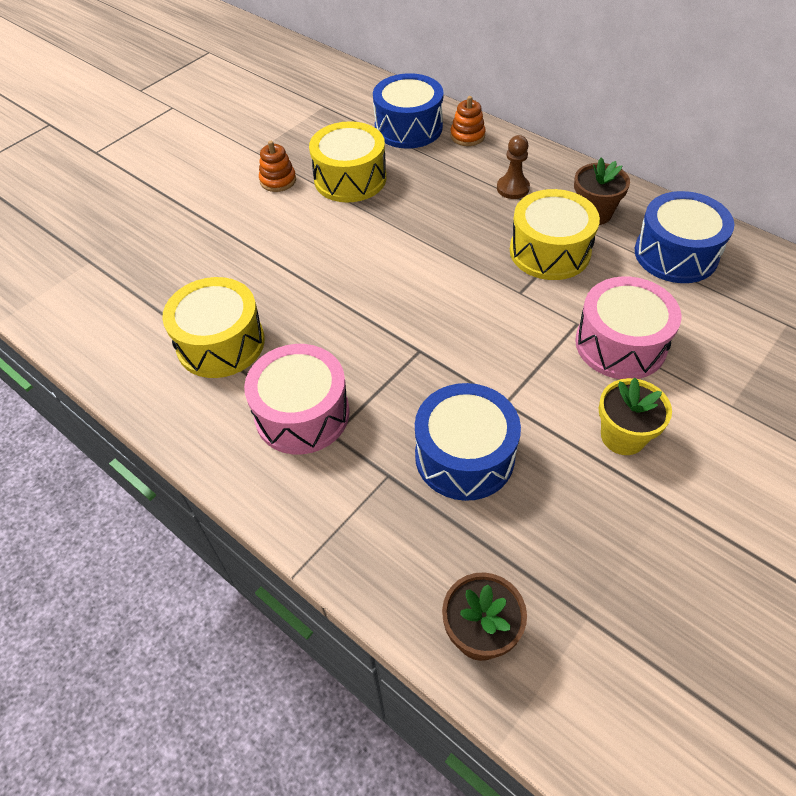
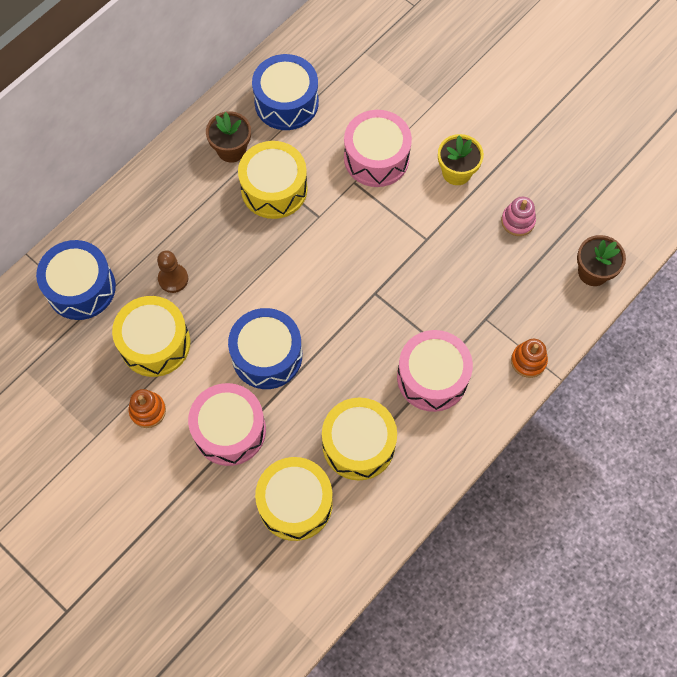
camera: 90 degrees left, 15 degrees up
blue drum [415,383,521,501] -> blue drum moved to [228,308,302,389]
orange stacking toy [450,96,486,146] -> orange stacking toy moved to [511,339,548,378]
brown pawn [497,135,530,199] -> brown pawn moved to [157,250,188,293]
none -> pink drum [188,383,266,466]
none -> yellow drum [255,457,333,541]
none -> pink stacking toy [501,197,536,236]

